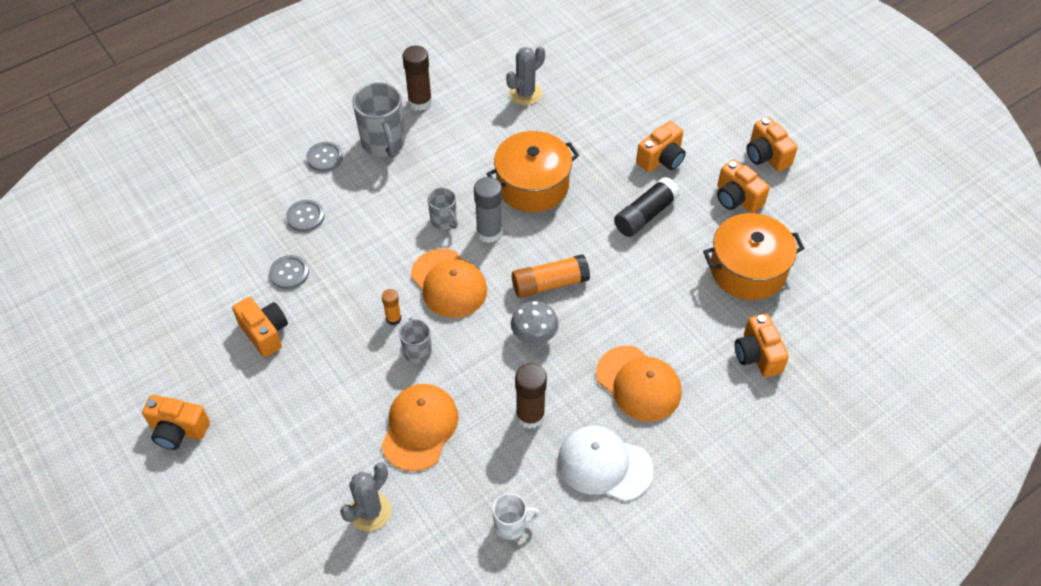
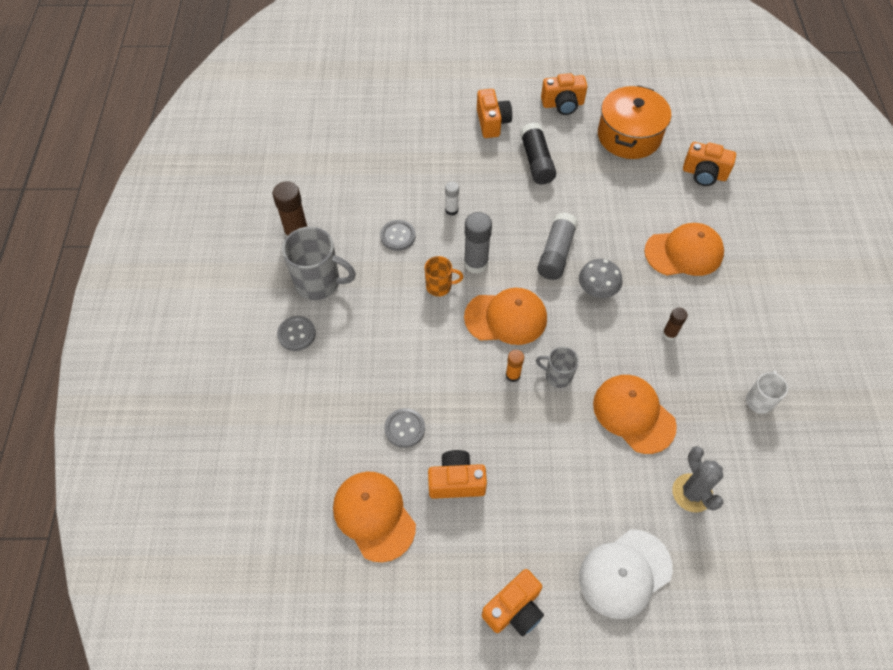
camera: 55 degrees left, 5 degrees up
grey button [286,200,325,232] -> grey button moved to [380,220,416,251]
grey mug [427,188,458,230] -> orange mug [424,256,463,297]
orange pot [486,131,579,212] -> white glue stick [445,181,459,216]
grey cactus [506,46,545,105] -> none
orange glue stick [512,254,590,298] -> grey glue stick [537,212,578,280]
brown glue stick [515,363,547,429] -> brown glue stick [662,308,688,341], size x0.56
white cap [558,426,654,501] -> white cap moved to [579,530,673,619]
orange camera [747,117,797,171] -> none
none -> orange cap [333,472,416,562]

